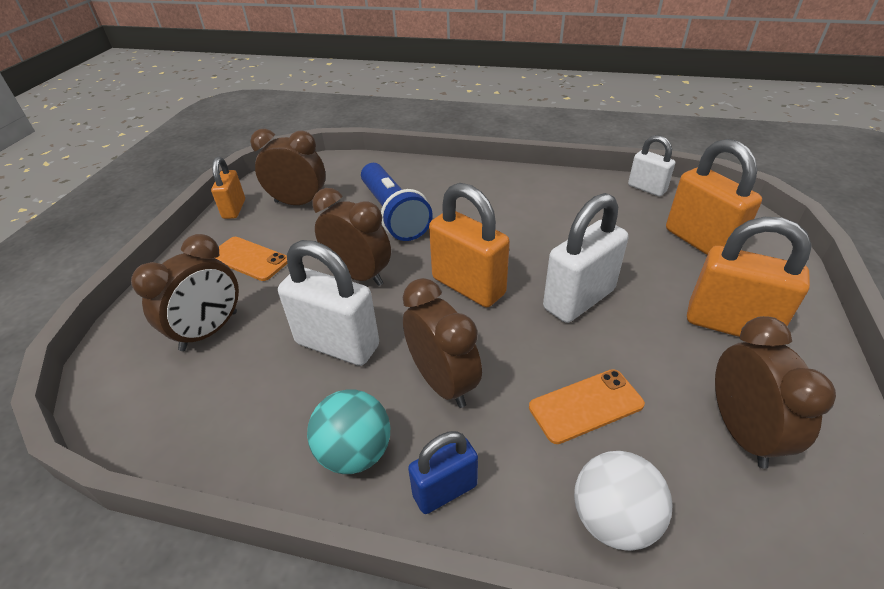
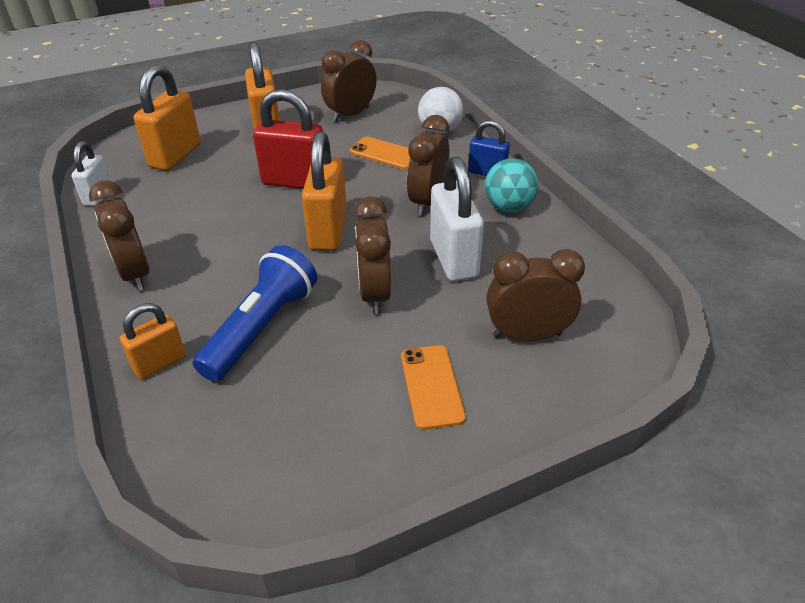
camera: 130 degrees left, 0 degrees up
orange padlock [211,157,245,219] -> orange padlock moved to [120,303,186,379]
brown clock [250,129,326,205] -> brown clock moved to [89,180,150,291]
white padlock [543,193,628,323] -> red padlock [253,89,323,189]

